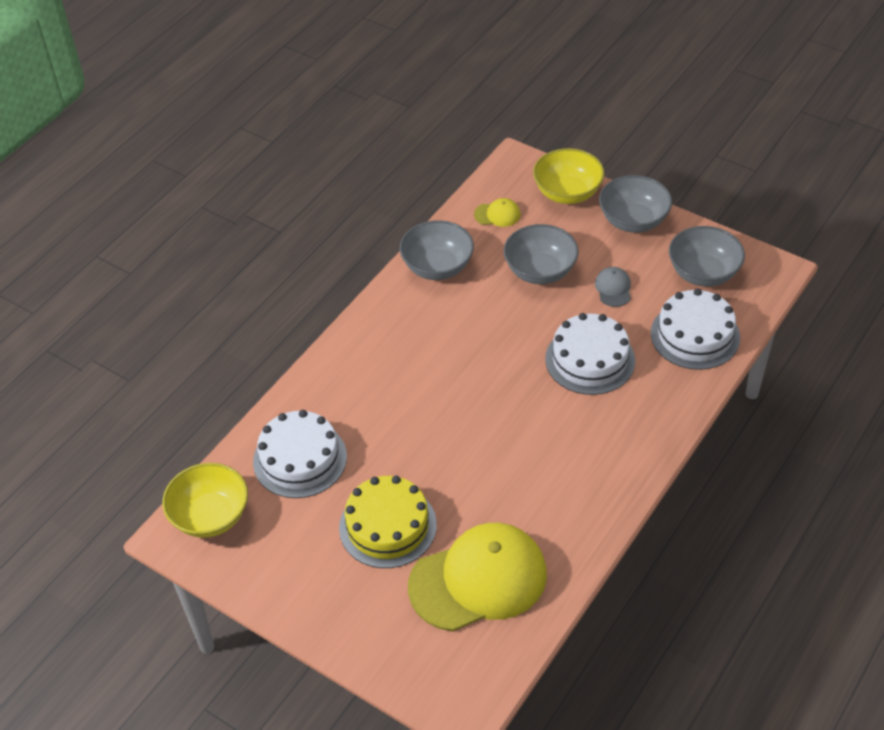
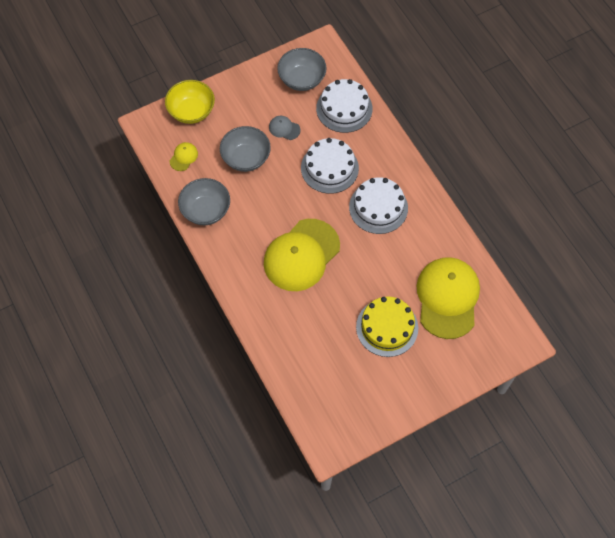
camera: 65 degrees left, 15 degrees up
yellow bowl [162,463,248,538] -> none
white cake [253,410,347,498] -> white cake moved to [349,177,408,234]
grey bowl [599,175,672,233] -> none
none -> yellow cap [264,219,340,291]

